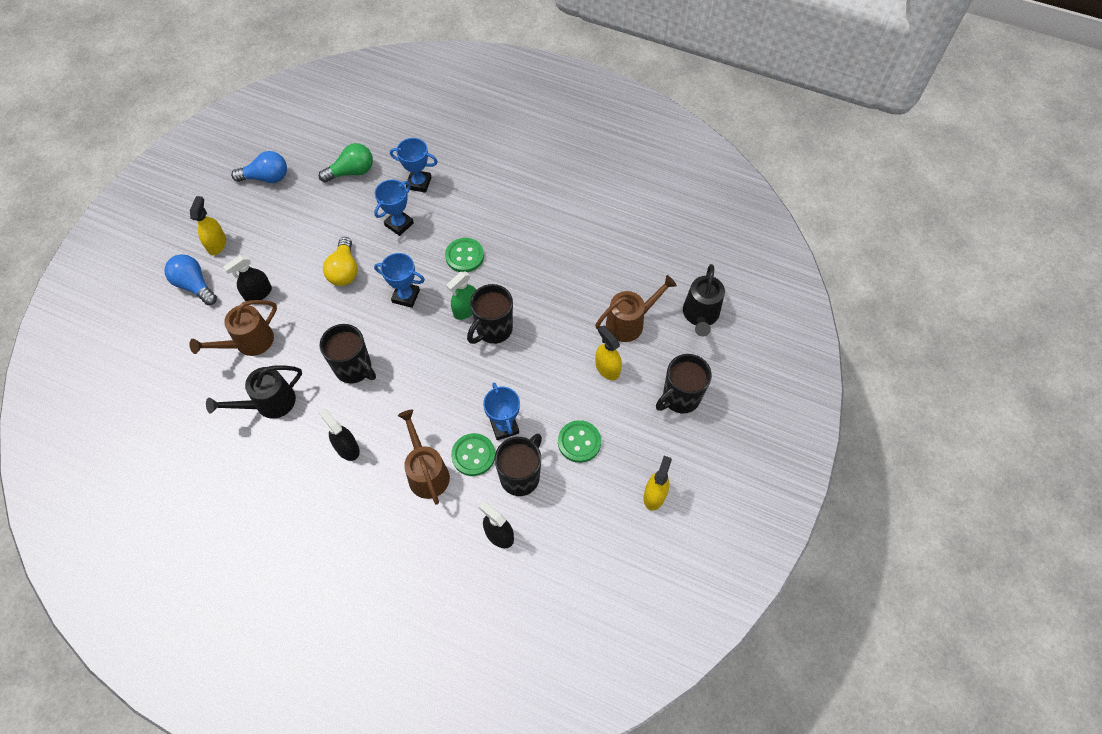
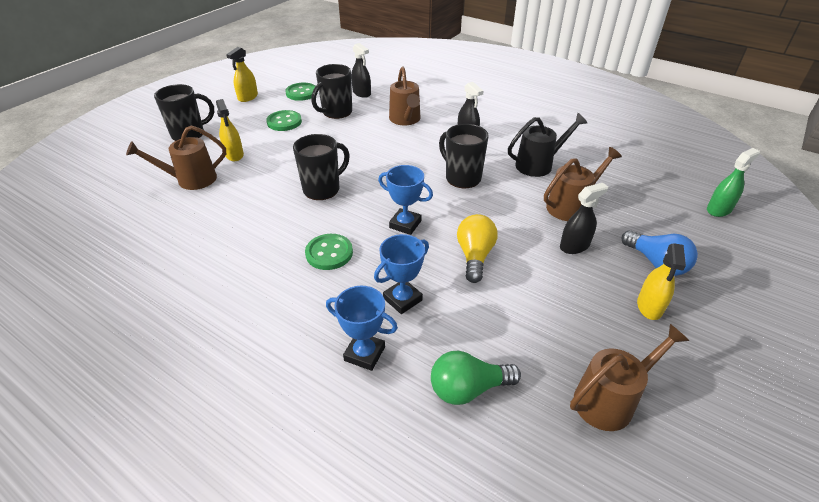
camera: 170 degrees left, 20 degrees down
blue light bulb [231,151,287,183] -> brown watering can [570,324,689,431]
green spray bottle [446,272,476,320] -> green spray bottle moved to [707,148,760,217]
green button [451,433,495,476] -> green button moved to [285,83,316,101]
blue trophy [483,383,520,440] -> none
black watering can [683,264,725,337] -> none

